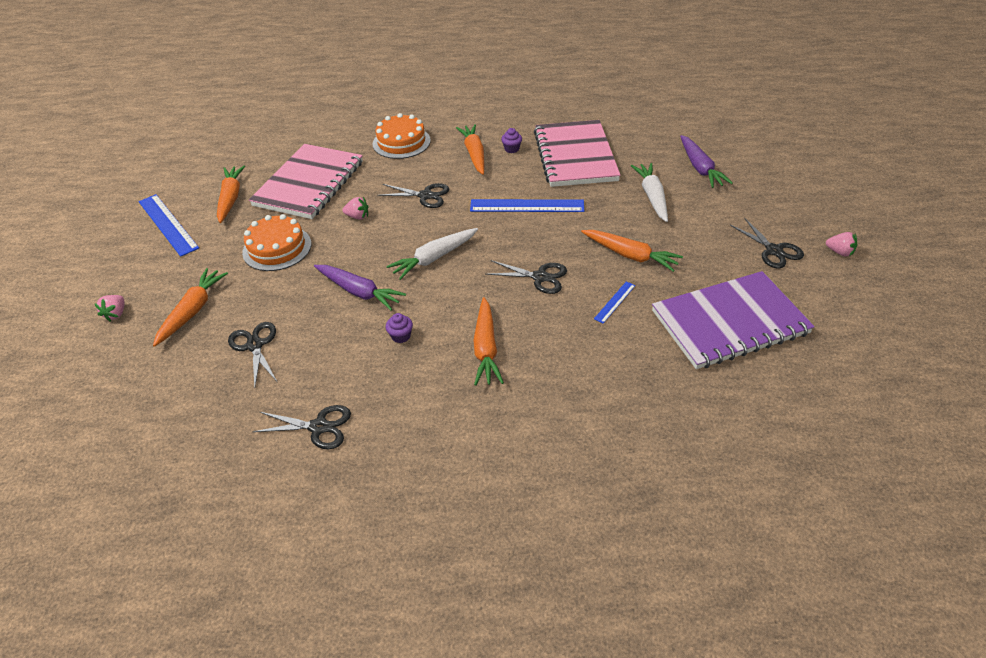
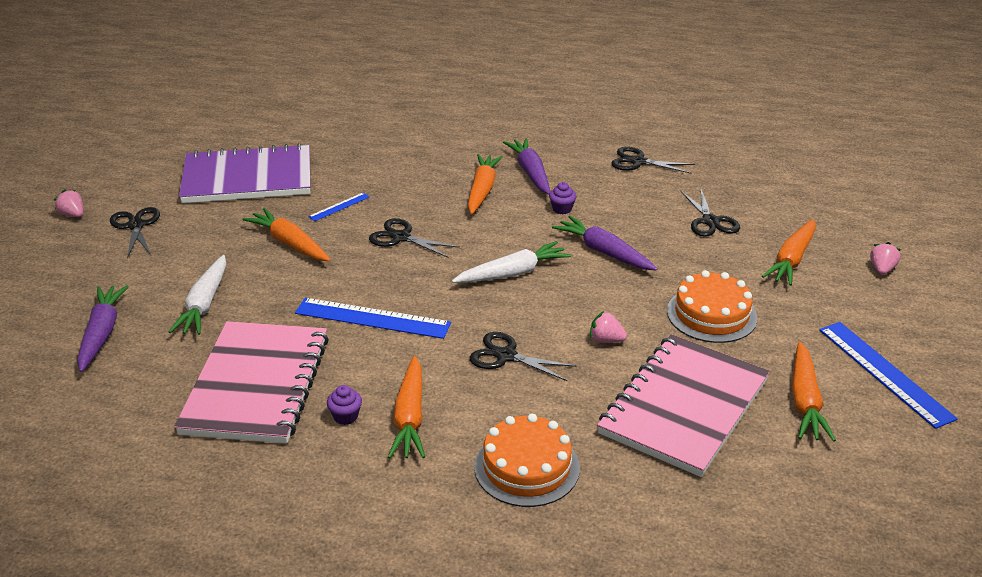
camera: 170 degrees left, 10 degrees down
none -> purple carrot [503,138,550,194]

